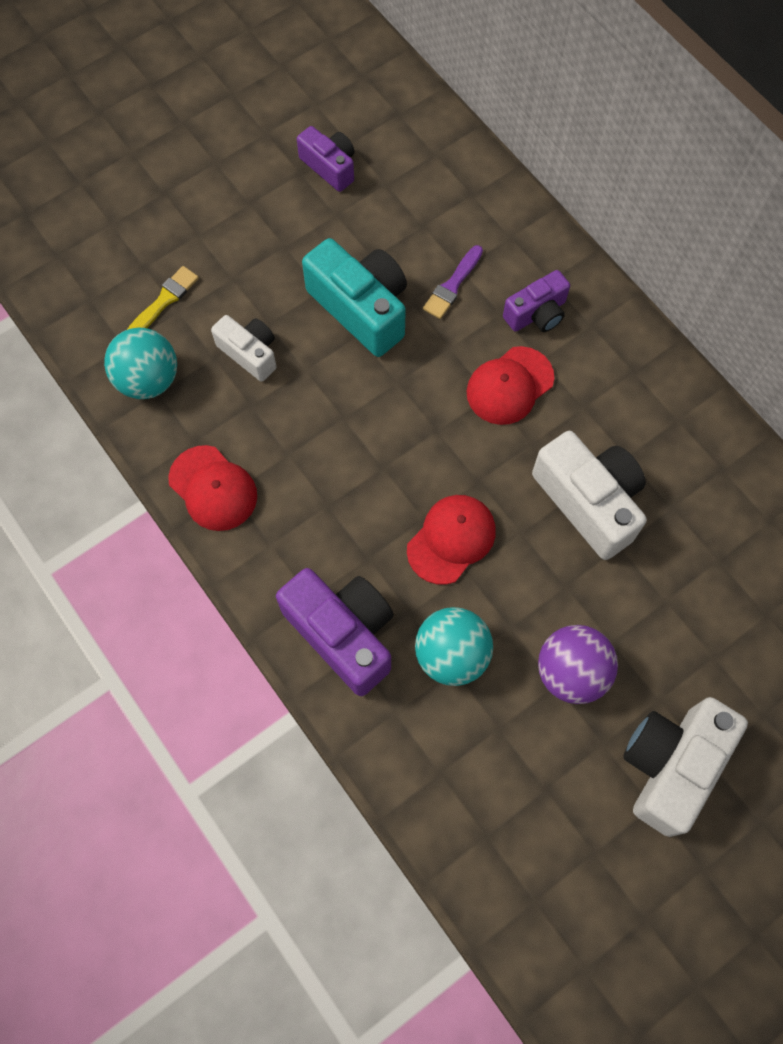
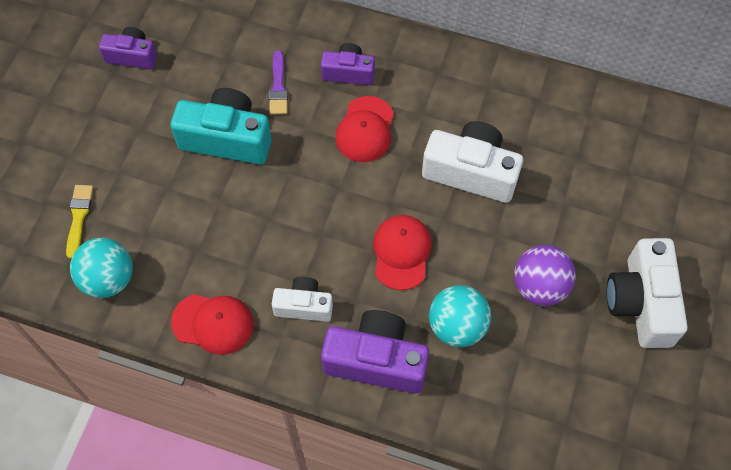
camera: 35 degrees left, 5 degrees down
white camera [211,315,277,382] -> white camera moved to [272,277,333,322]
purple camera [503,270,570,332] -> purple camera turned 105 degrees counterclockwise [321,43,375,85]

